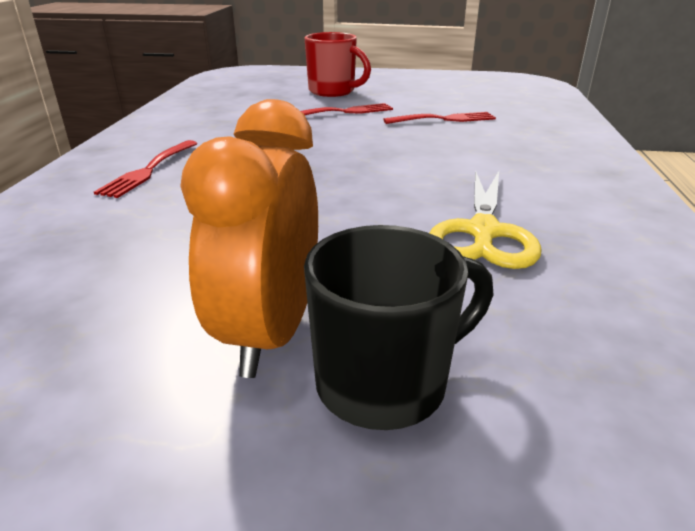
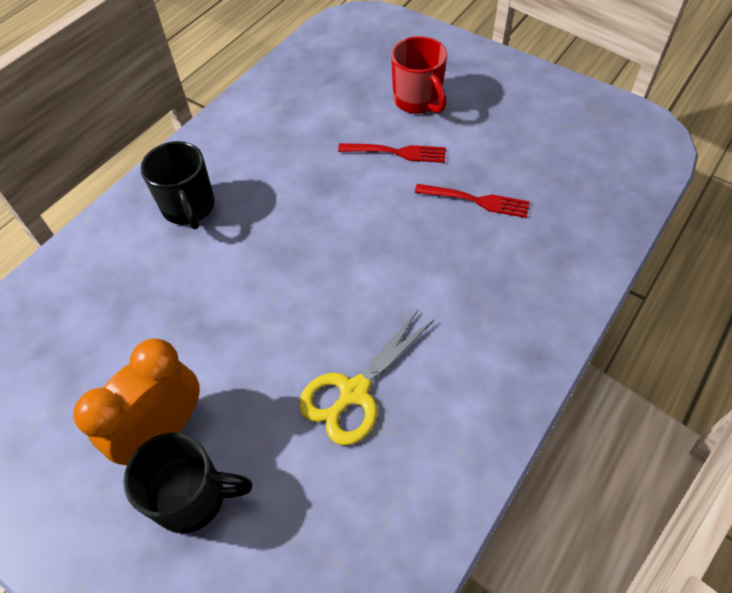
camera: 30 degrees right, 25 degrees up
red fork [94,140,198,198] -> black mug [140,141,215,229]

